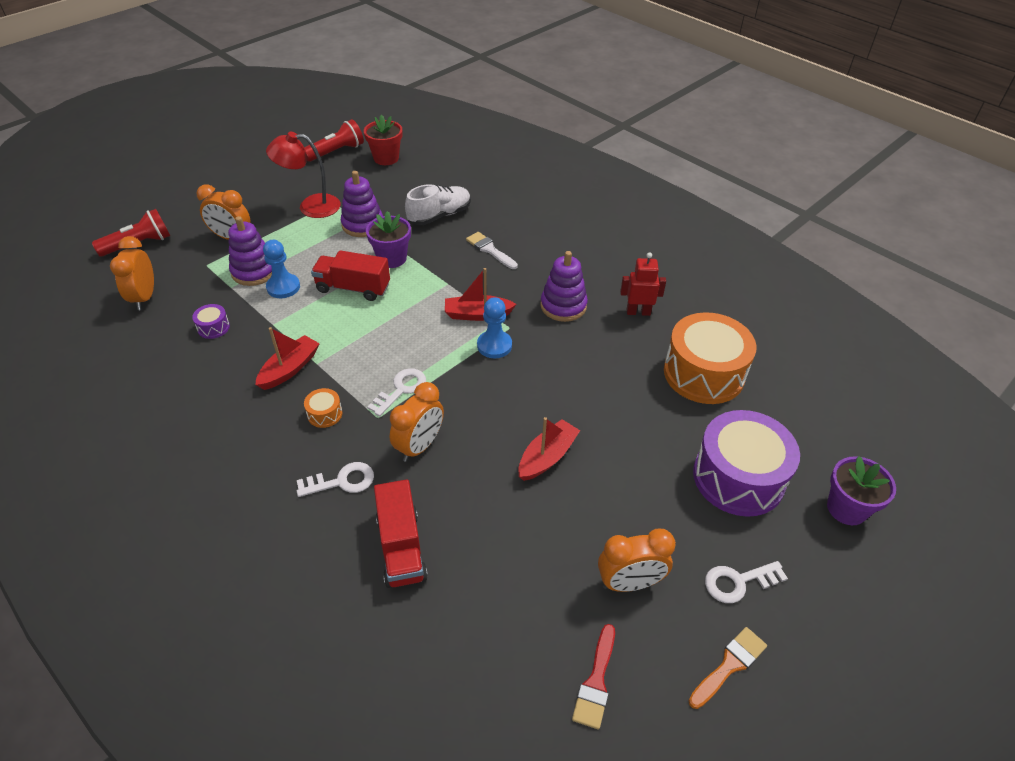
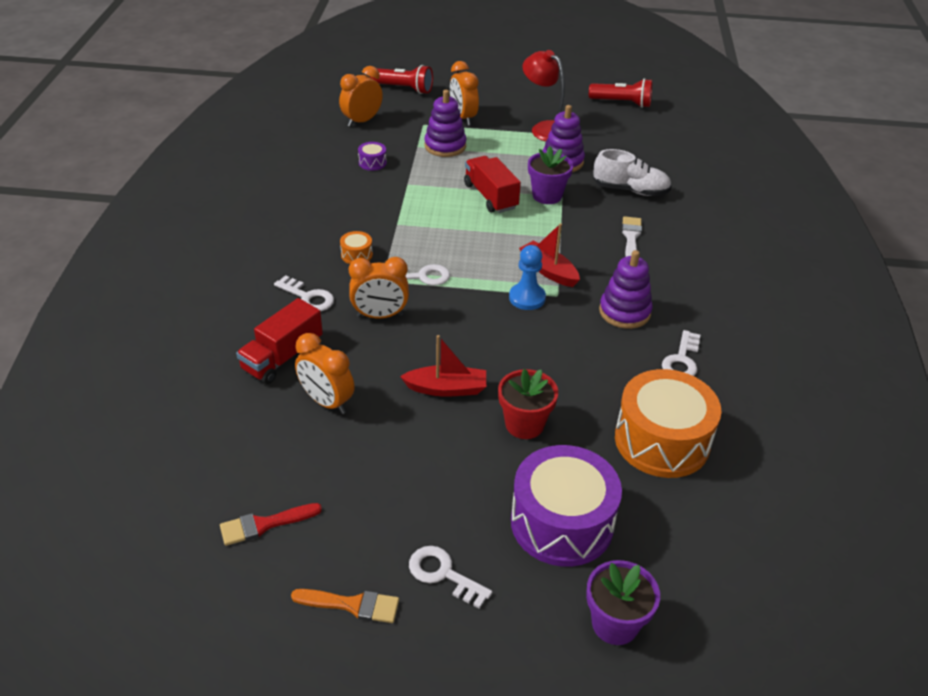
camera: 50 degrees right, 5 degrees down
red boat [255,327,320,390] -> none
blue pawn [263,240,300,298] -> none
red flower pot [364,114,402,165] -> red flower pot moved to [498,369,558,439]
orange clock [598,529,676,592] -> orange clock moved to [295,333,354,414]
red robot [620,252,666,316] -> white key [662,330,700,376]

